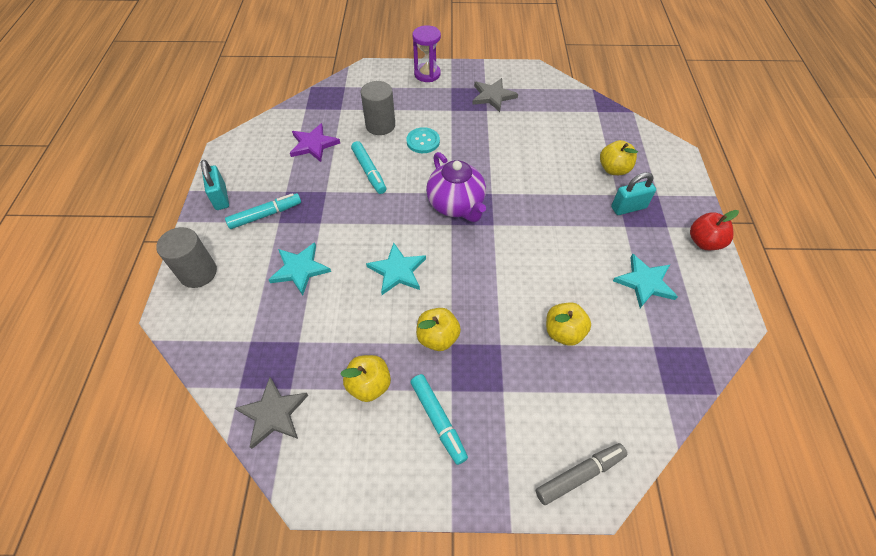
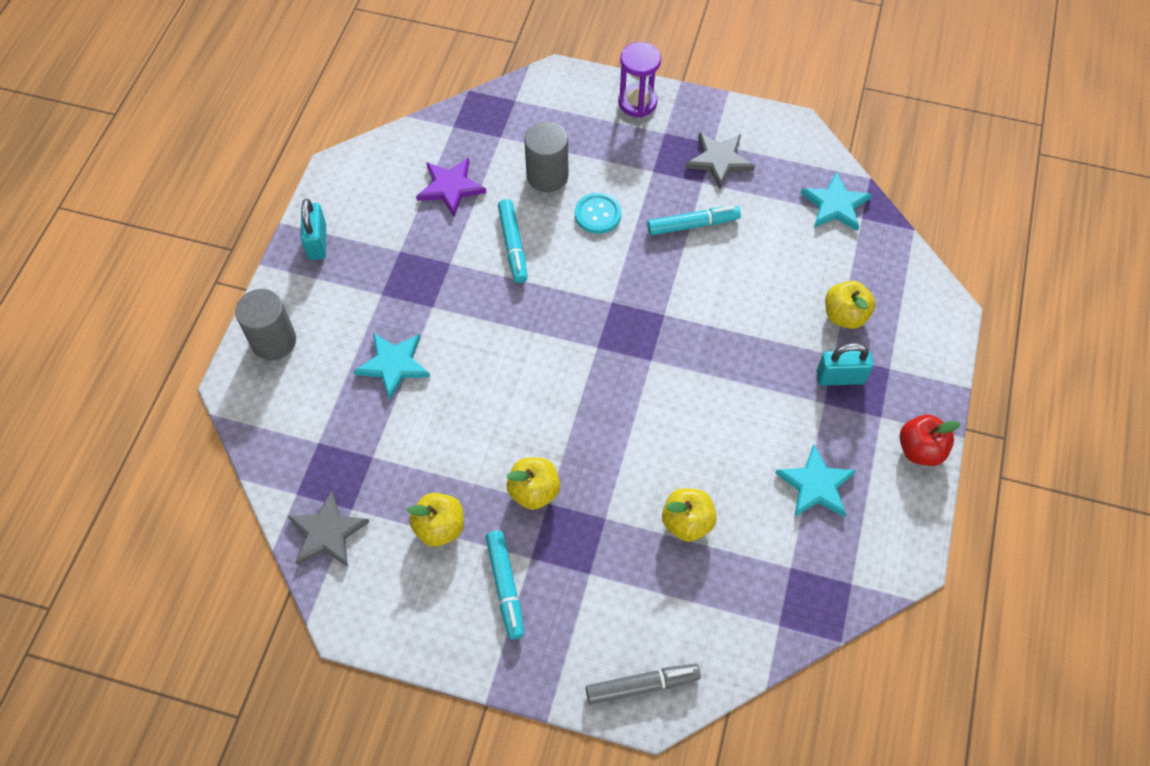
camera: 15 degrees right, 5 degrees up
turquoise marker [225,193,301,229] -> turquoise marker moved to [647,206,741,235]
turquoise star [366,243,426,295] -> turquoise star moved to [801,172,872,231]
purple teapot [426,152,486,222] -> none

